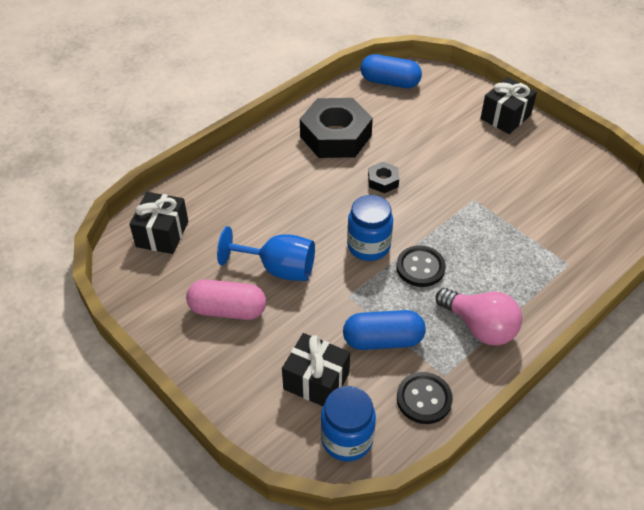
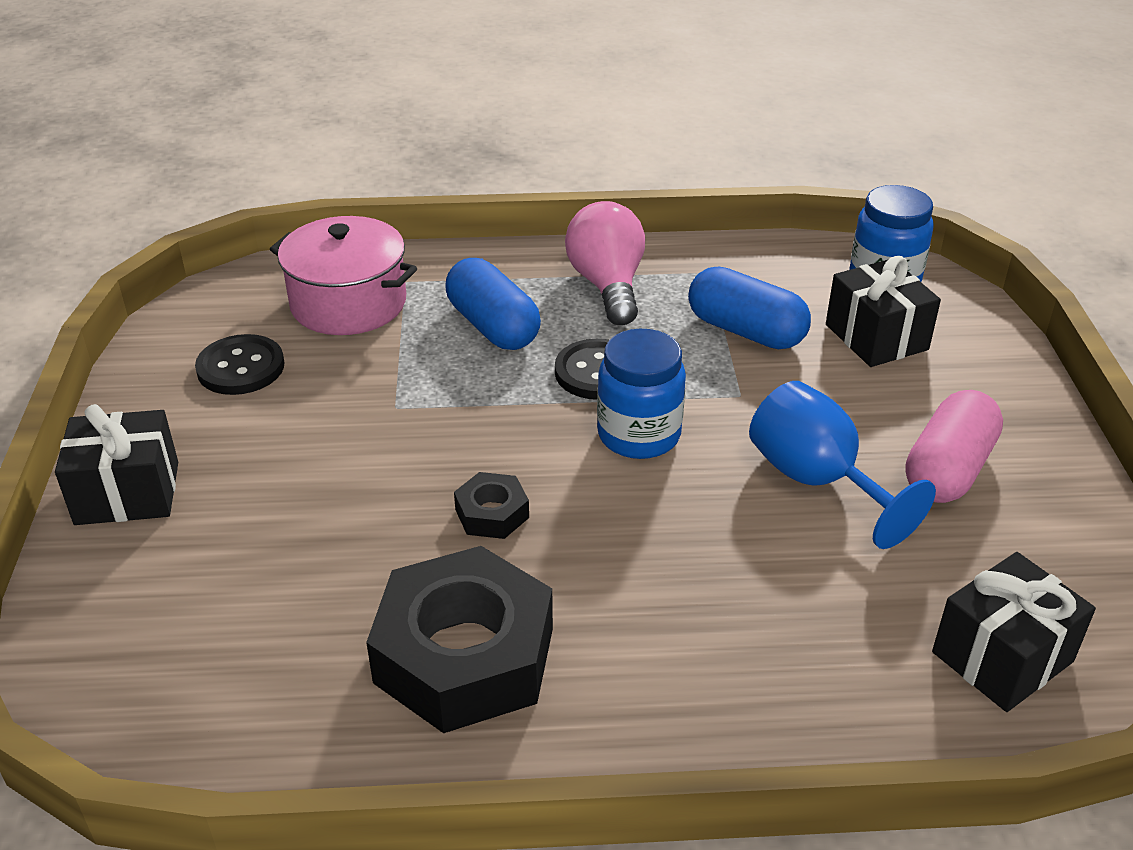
camera: 140 degrees left, 10 degrees down
pink capsule [186,279,266,320] -> pink capsule turned 75 degrees clockwise [905,390,1003,503]
blue capsule [361,54,422,88] -> blue capsule moved to [445,258,541,350]
black button [397,372,453,424] -> black button moved to [195,334,284,395]
none -> pink pot [270,216,417,335]

